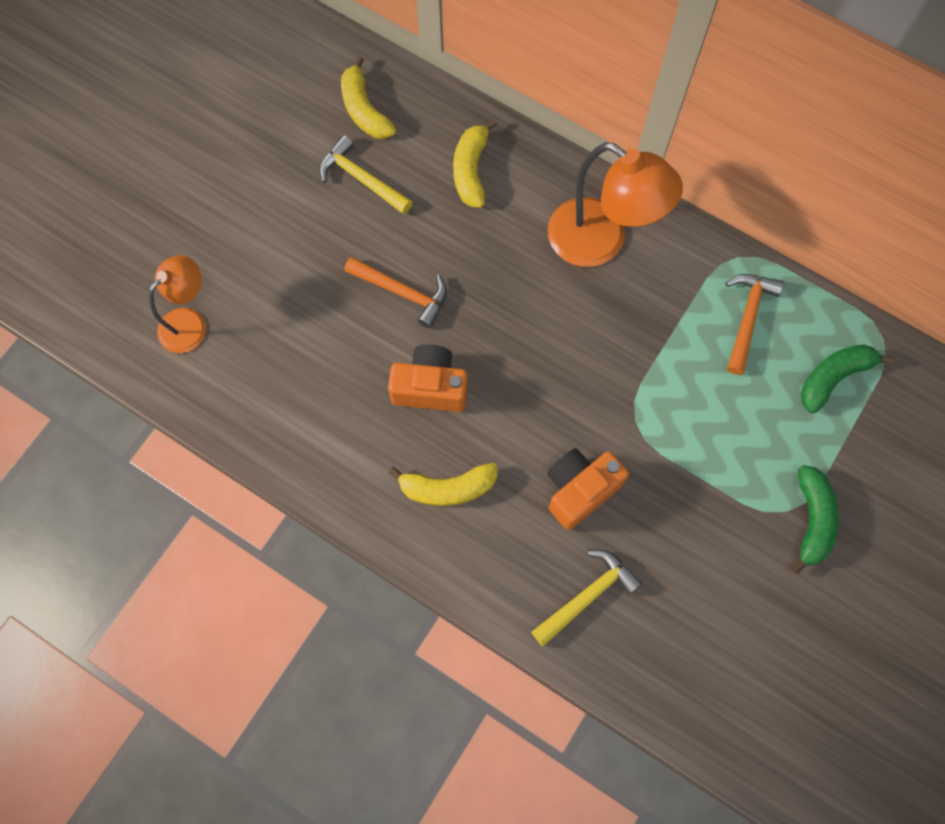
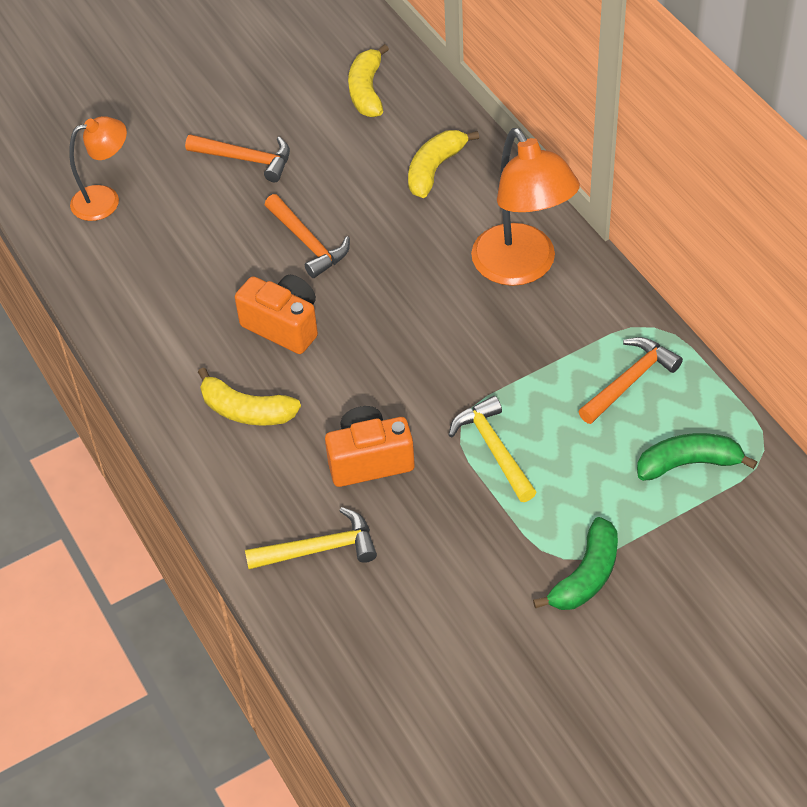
camera: 30 degrees right, 20 degrees down
yellow hammer [319,135,413,214] -> yellow hammer moved to [449,396,536,502]
none -> orange hammer [185,134,290,182]

